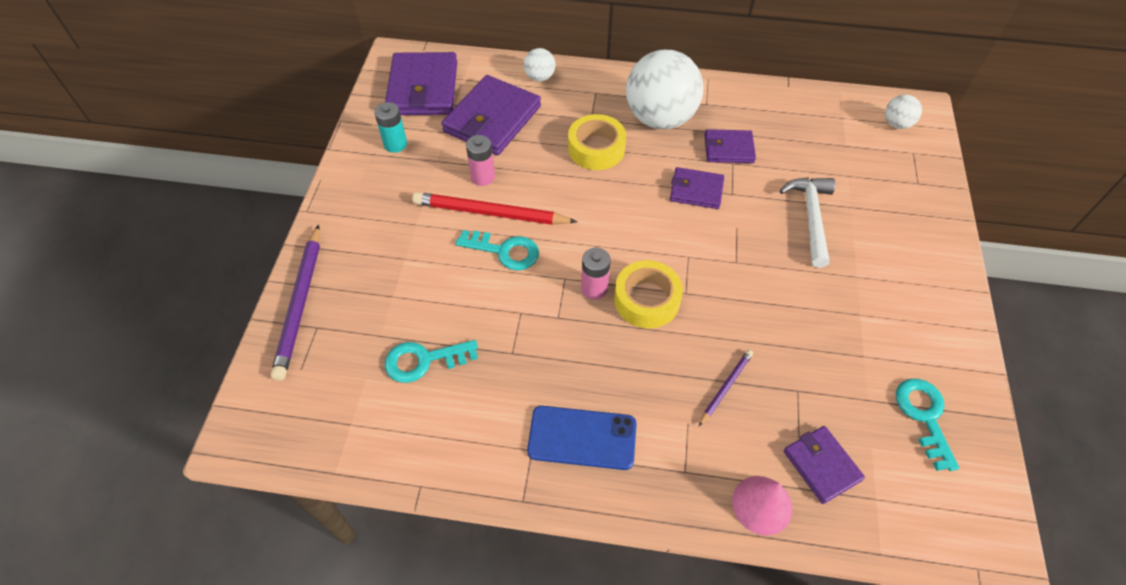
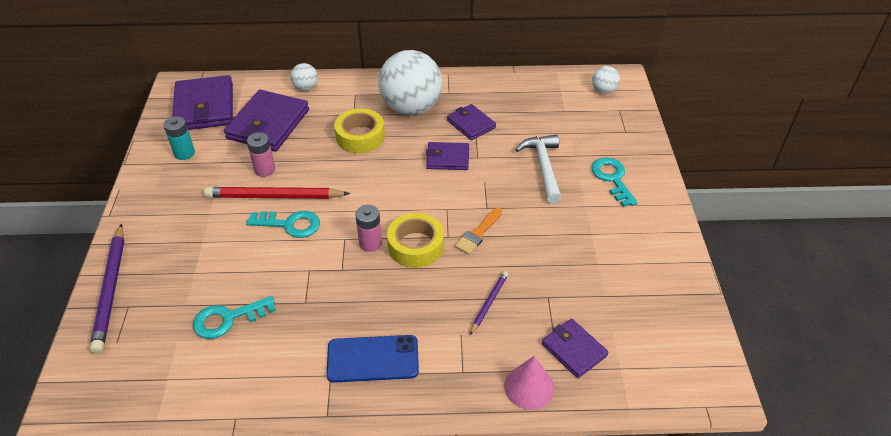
camera: 10 degrees left, 10 degrees down
purple wallet [704,129,756,163] -> purple wallet turned 60 degrees clockwise [447,104,496,140]
turquoise key [896,379,959,471] -> turquoise key moved to [591,157,638,207]
none -> orange brush [455,208,502,255]

